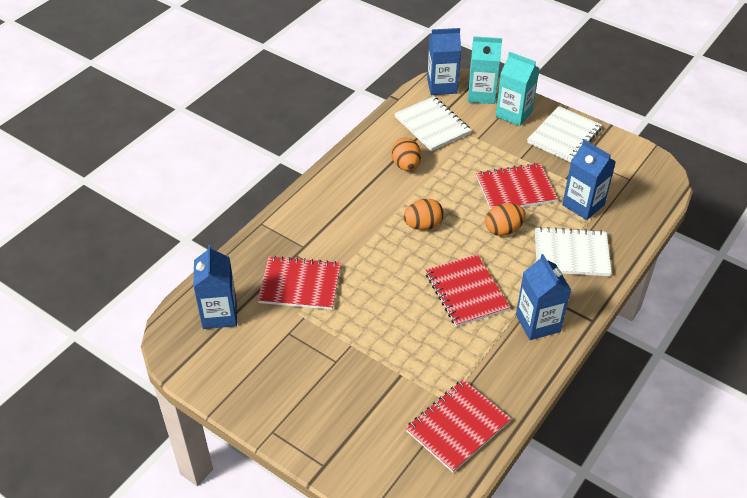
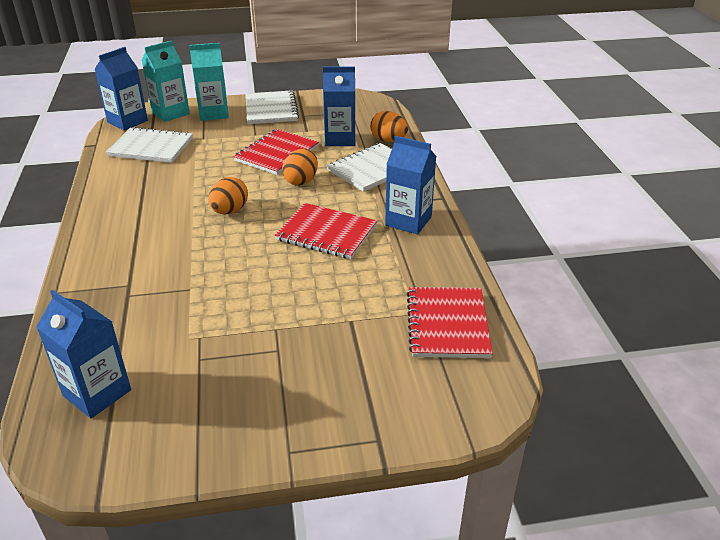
camera: 45 degrees left, 10 degrees down
red notebook [258,256,341,310] -> none
orange egg [391,138,421,171] -> orange egg moved to [370,111,408,142]

